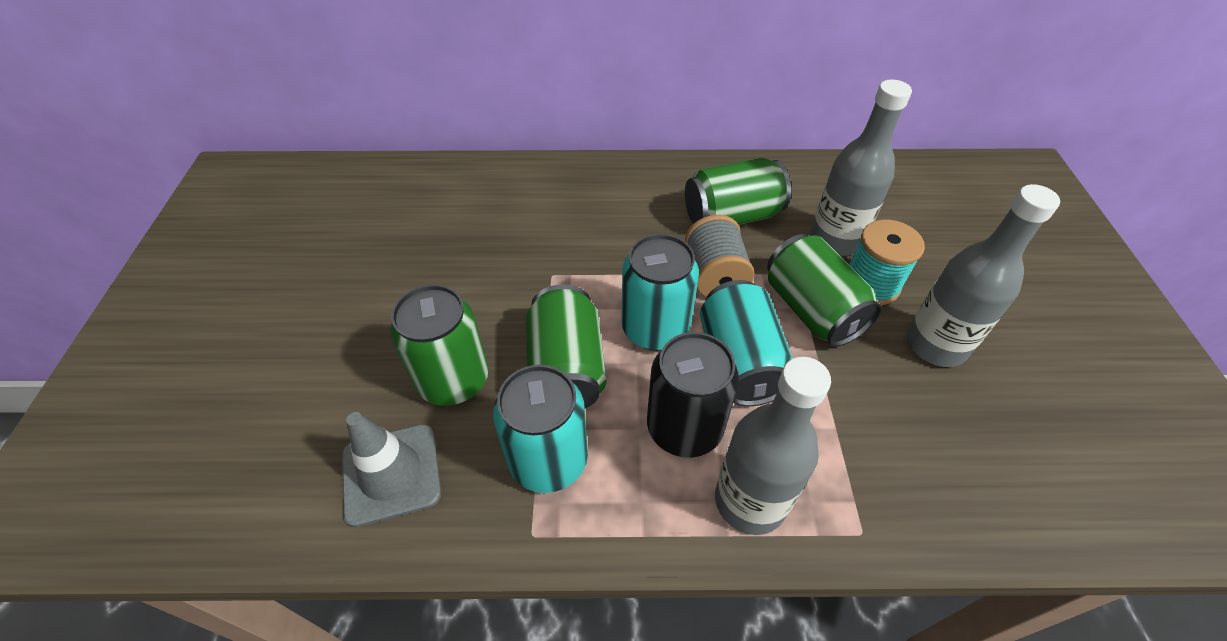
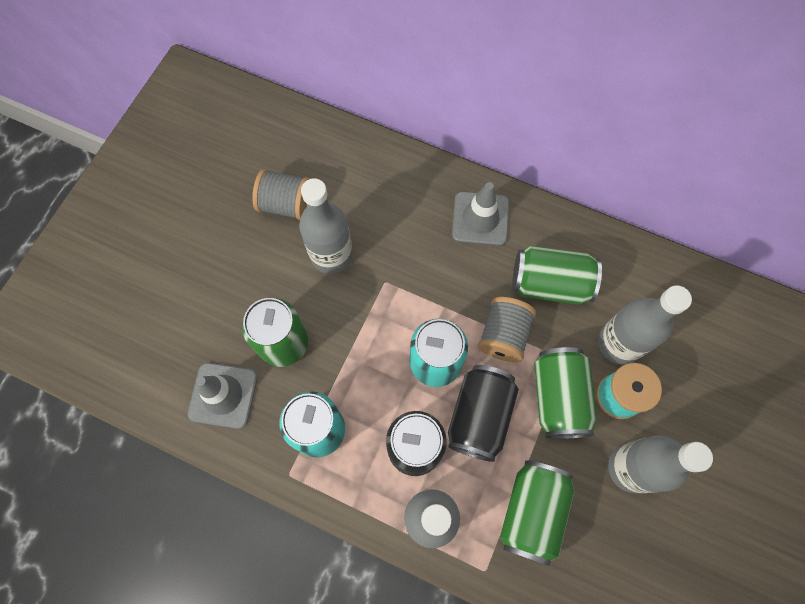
camera: 25 degrees right, 20 degrees up
green can [526,284,606,409] -> green can moved to [500,460,574,566]
turquoise can [700,280,793,406] -> black can [448,365,519,462]
none -> grey spool [252,169,310,220]
none -> grey bottle [299,178,353,274]
none -> grey traffic cone [452,182,509,246]

